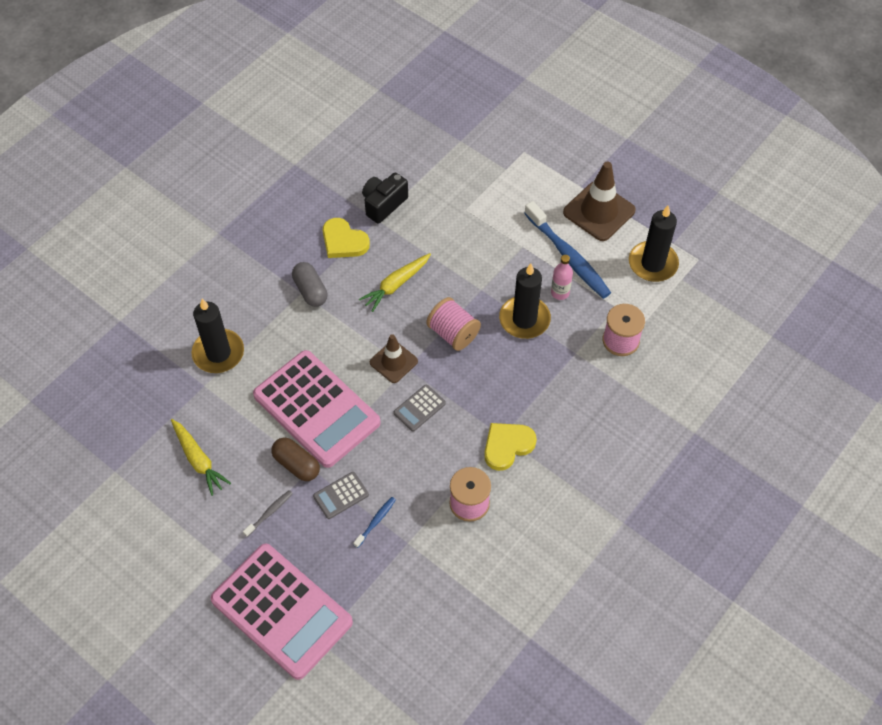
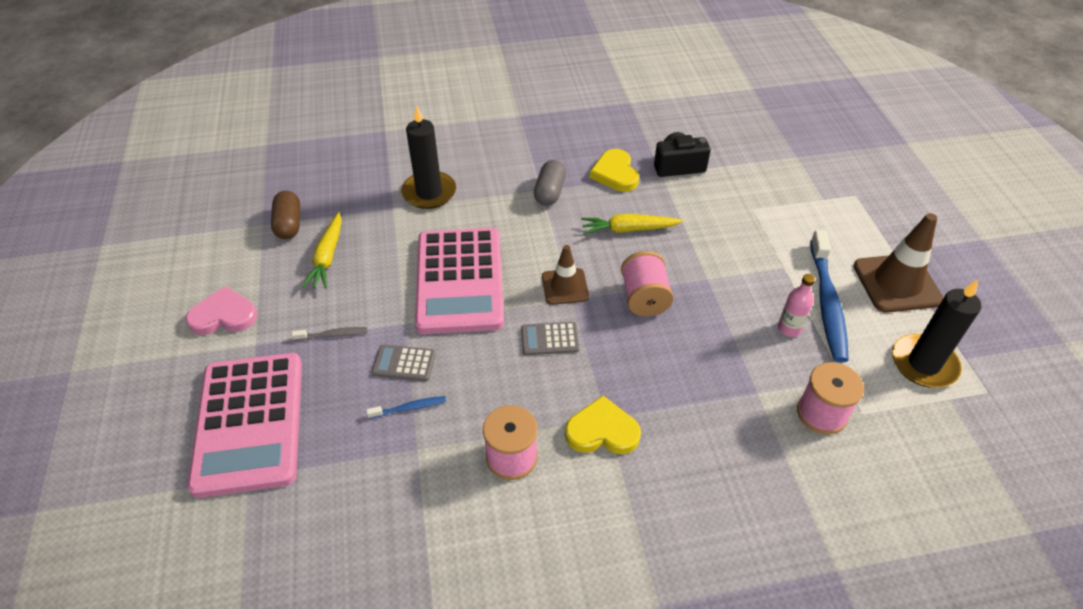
camera: 40 degrees right, 10 degrees down
brown capsule [272,437,320,481] -> brown capsule moved to [271,191,300,239]
black candle [499,263,551,339] -> none
none -> pink heart [186,286,258,335]

